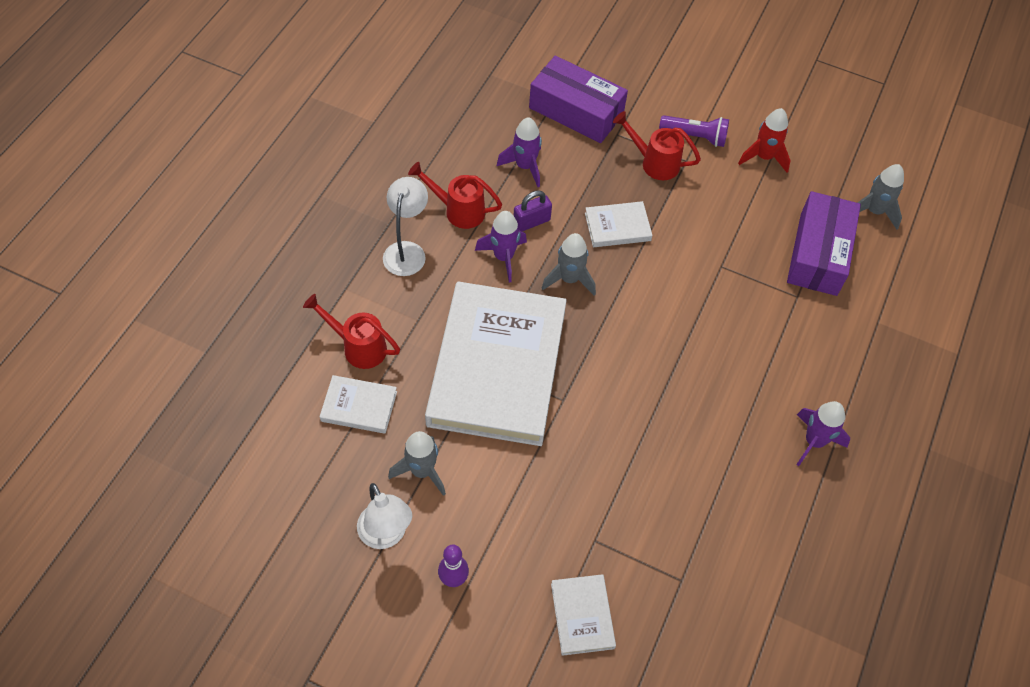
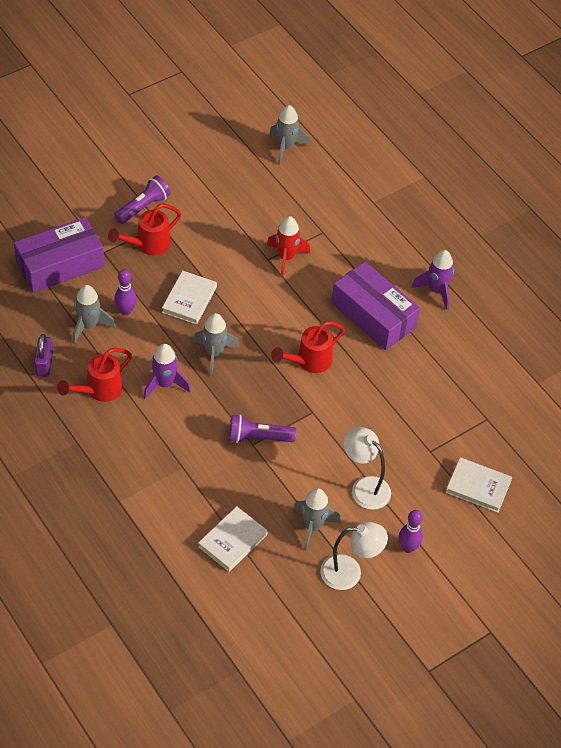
camera: 60 degrees left, 5 degrees down
red watering can [303,294,400,369] -> red watering can moved to [271,321,345,373]
white lamp [383,177,428,276] -> white lamp moved to [344,427,391,510]
white book [425,281,567,446] -> purple flashlight [229,414,296,443]
purple rocket [497,117,542,187] -> grey rocket [73,285,116,344]
purple padlock [513,190,552,231] -> purple padlock moved to [34,334,53,377]
red rocket [738,108,791,172] -> red rocket moved to [267,216,310,277]
purple box [787,191,861,296] -> purple box moved to [331,261,420,350]
none -> purple bowling pin [114,269,137,315]

